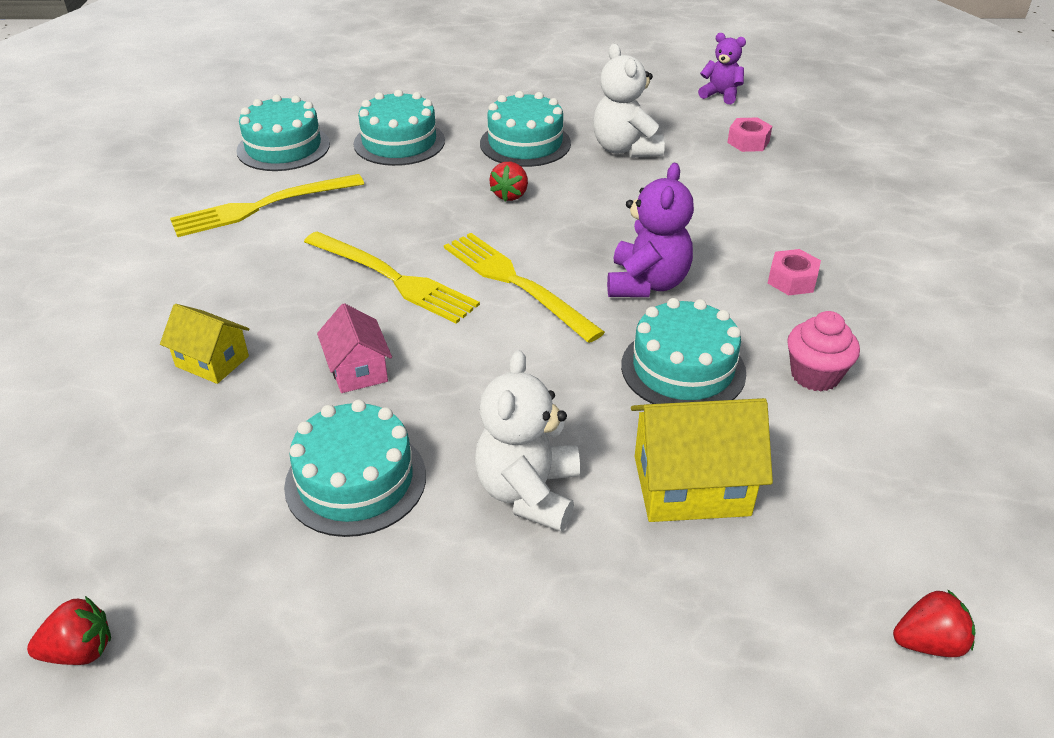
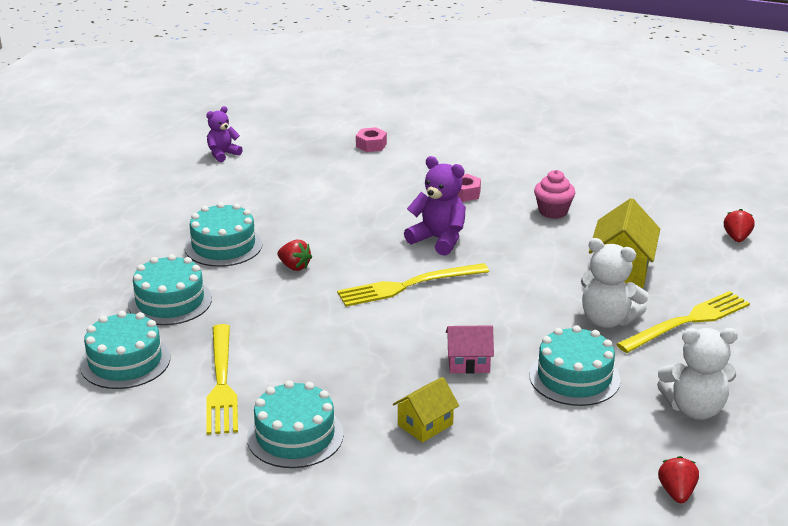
camera: 70 degrees left, 10 degrees down
yellow fork [304,231,480,324] -> yellow fork moved to [616,291,750,353]
white teddy bear [593,44,665,158] -> white teddy bear moved to [657,328,738,420]
turquoise cake [621,298,746,404] -> turquoise cake moved to [247,380,344,468]
pink nut [727,117,772,152] -> pink nut moved to [356,127,387,152]

